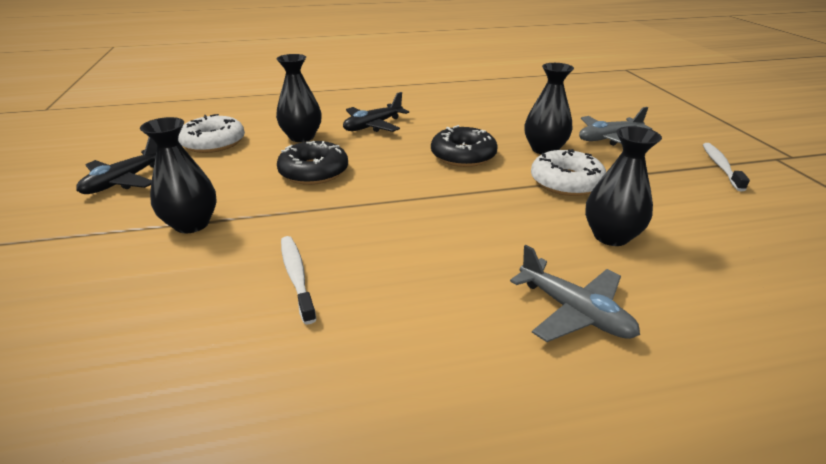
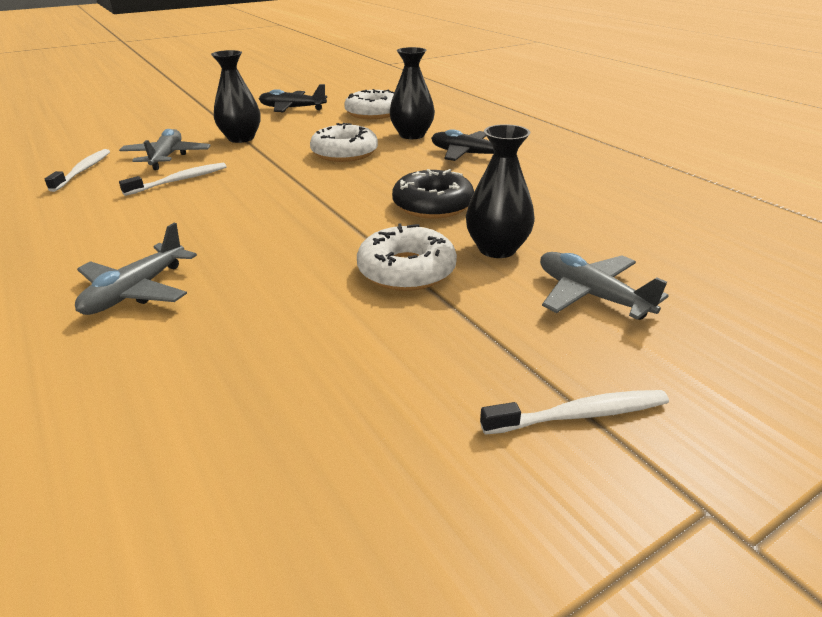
camera: 70 degrees right, 0 degrees up
black donut [277,141,348,185] -> white donut [310,123,378,162]
black vase [585,126,662,246] -> none
none -> white toothbrush [45,149,110,192]
none -> grey plane [119,129,211,170]

